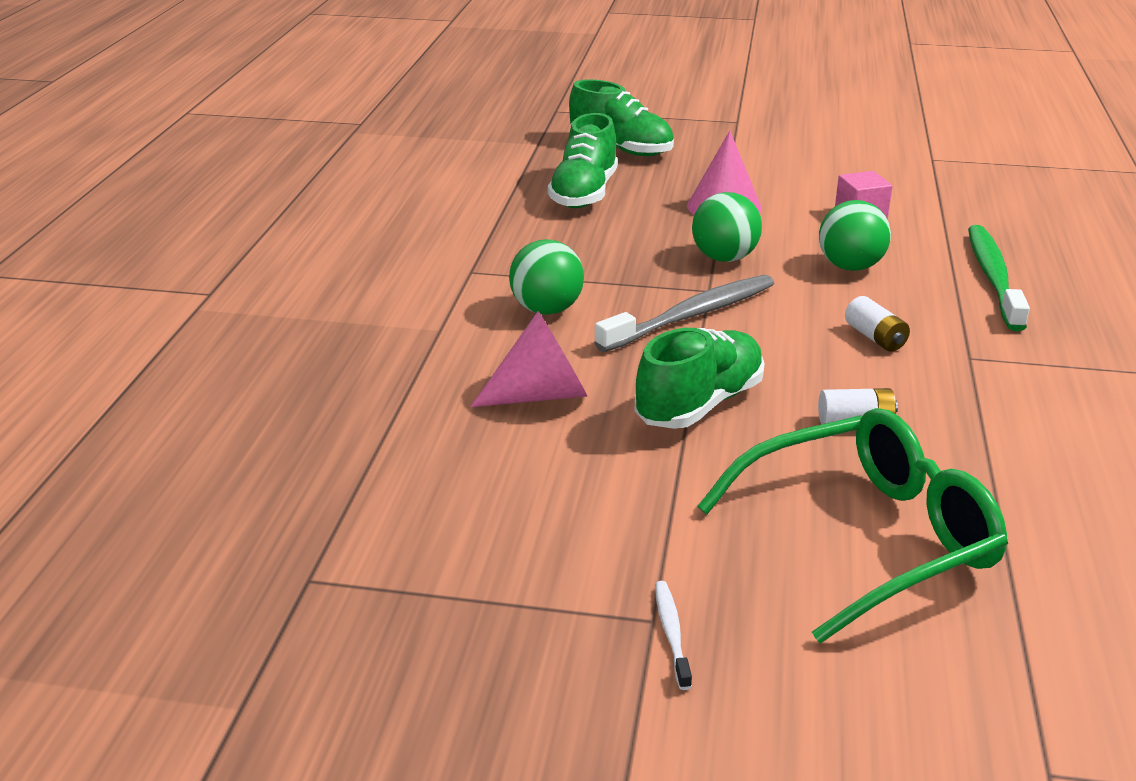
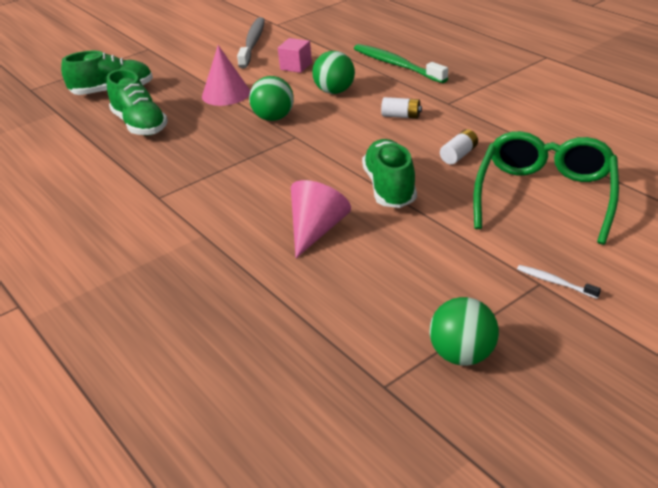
camera: 45 degrees left, 5 degrees up
green ball [509,239,584,315] -> green ball moved to [429,297,499,366]
grey toothbrush [594,275,775,352] -> grey toothbrush moved to [237,17,265,68]

